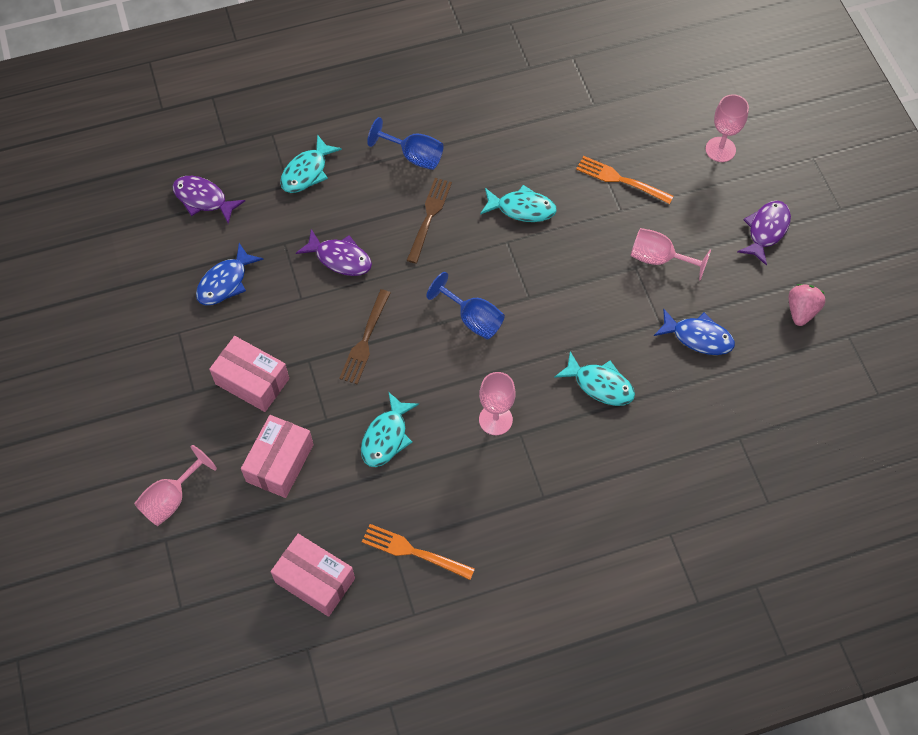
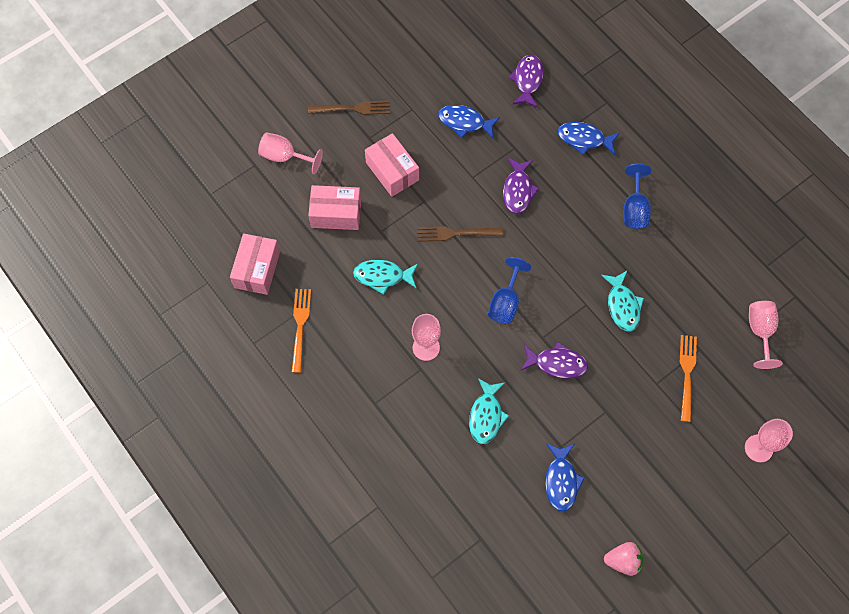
camera: 70 degrees right, 5 degrees up
pink box [209,336,289,412] -> pink box turned 45 degrees counterclockwise [365,133,419,197]
turquoise fish [280,134,342,193] -> blue fish [558,122,619,155]
brown fork [406,178,452,264] -> brown fork moved to [308,100,390,115]
pink goblet [631,228,711,281] -> pink goblet moved to [749,301,783,369]
purple fish [737,201,791,266] -> purple fish moved to [520,342,588,379]

